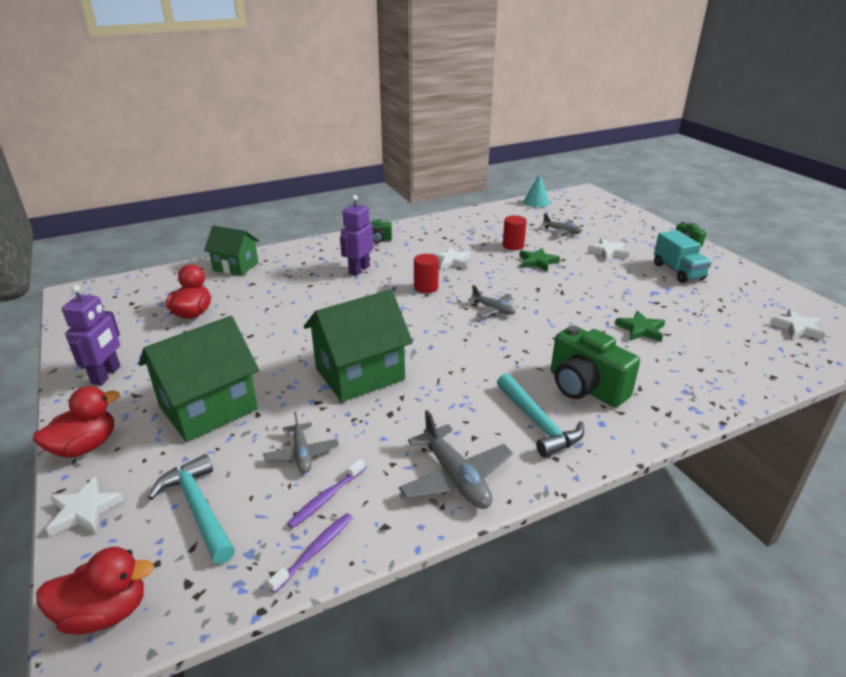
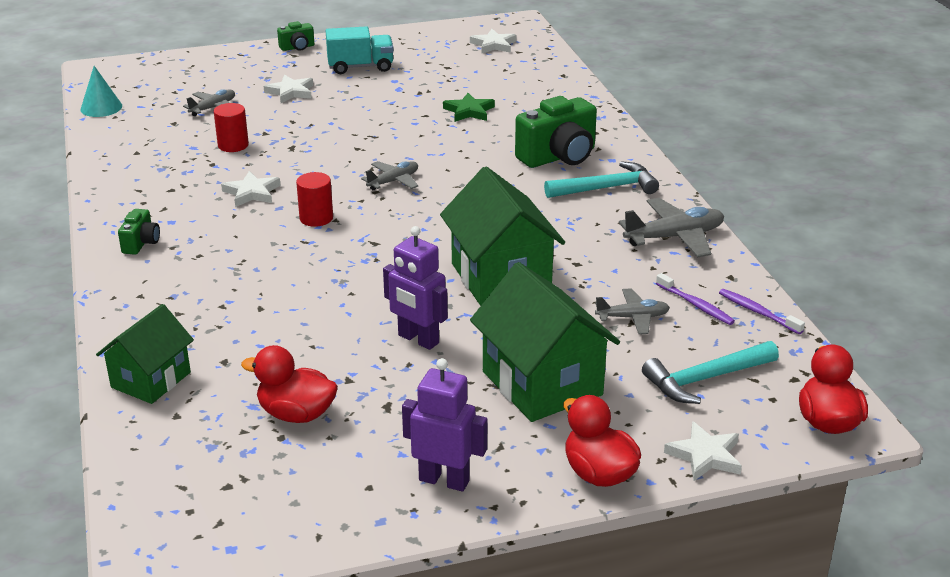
camera: 80 degrees left, 0 degrees up
purple robot [340,195,374,276] -> purple robot moved to [383,226,448,350]
green star [519,248,560,272] -> none

